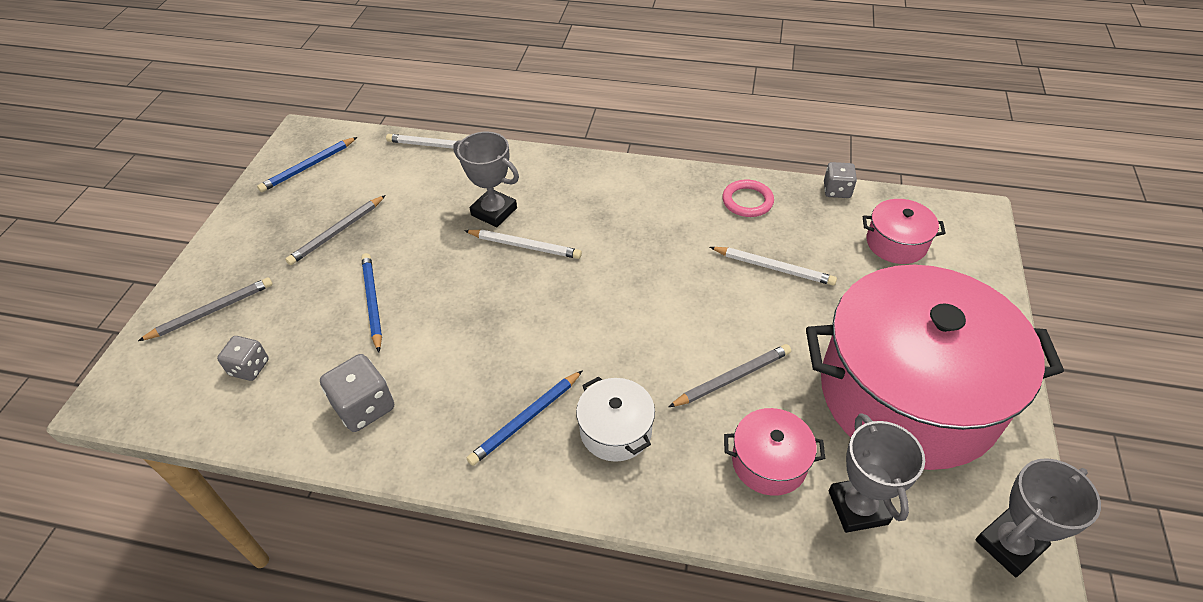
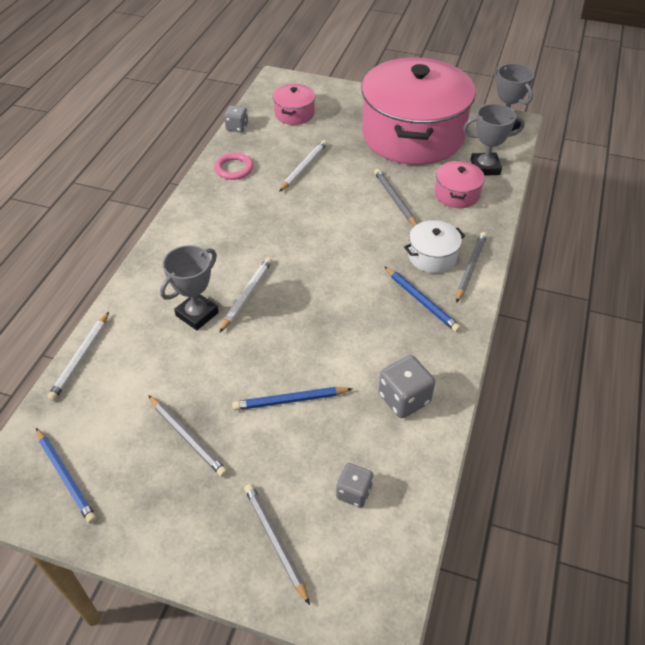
camera: 85 degrees left, 0 degrees up
none -> grey pencil [456,232,487,303]

